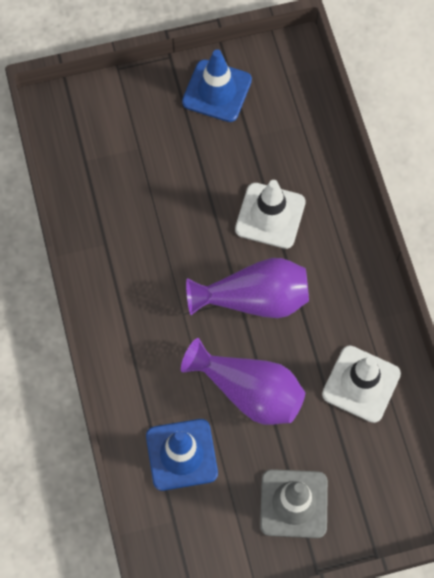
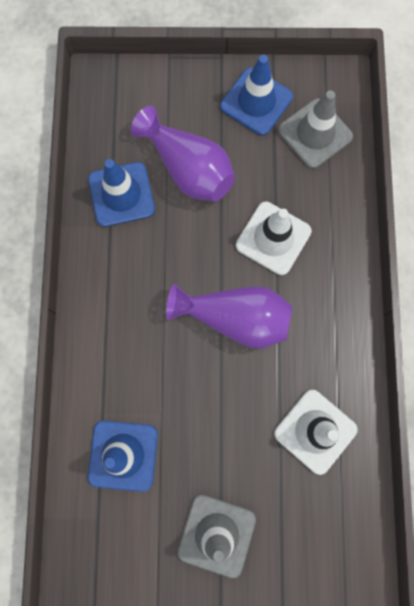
camera: 15 degrees right, 10 degrees up
purple vase [181,338,305,425] -> purple vase moved to [131,106,235,201]
none -> blue traffic cone [88,159,155,227]
none -> grey traffic cone [278,90,353,169]

